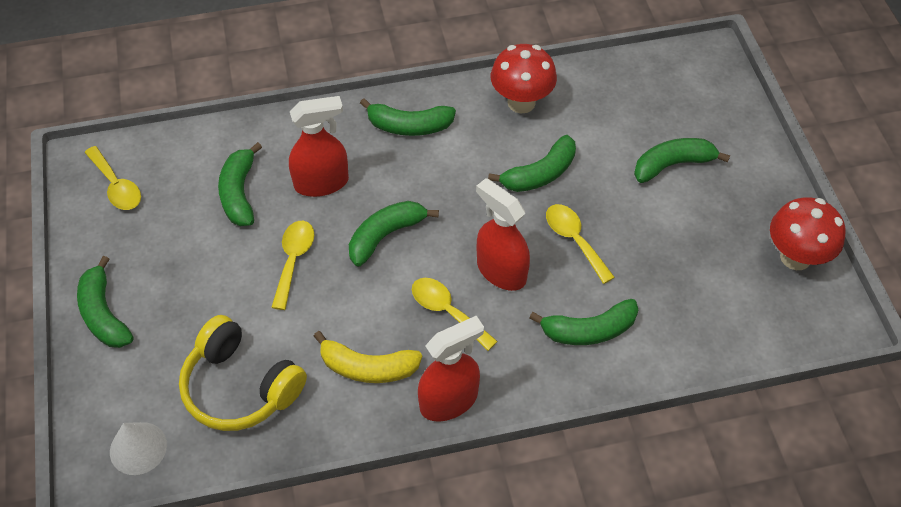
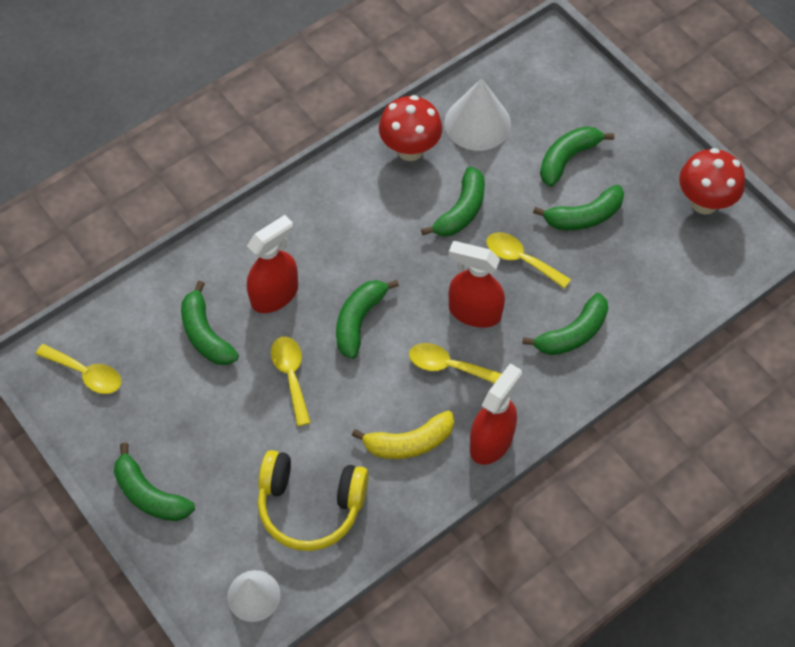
camera: 25 degrees left, 5 degrees up
green banana [360,98,456,136] -> green banana moved to [533,185,624,230]
none -> white cone [444,78,511,151]

